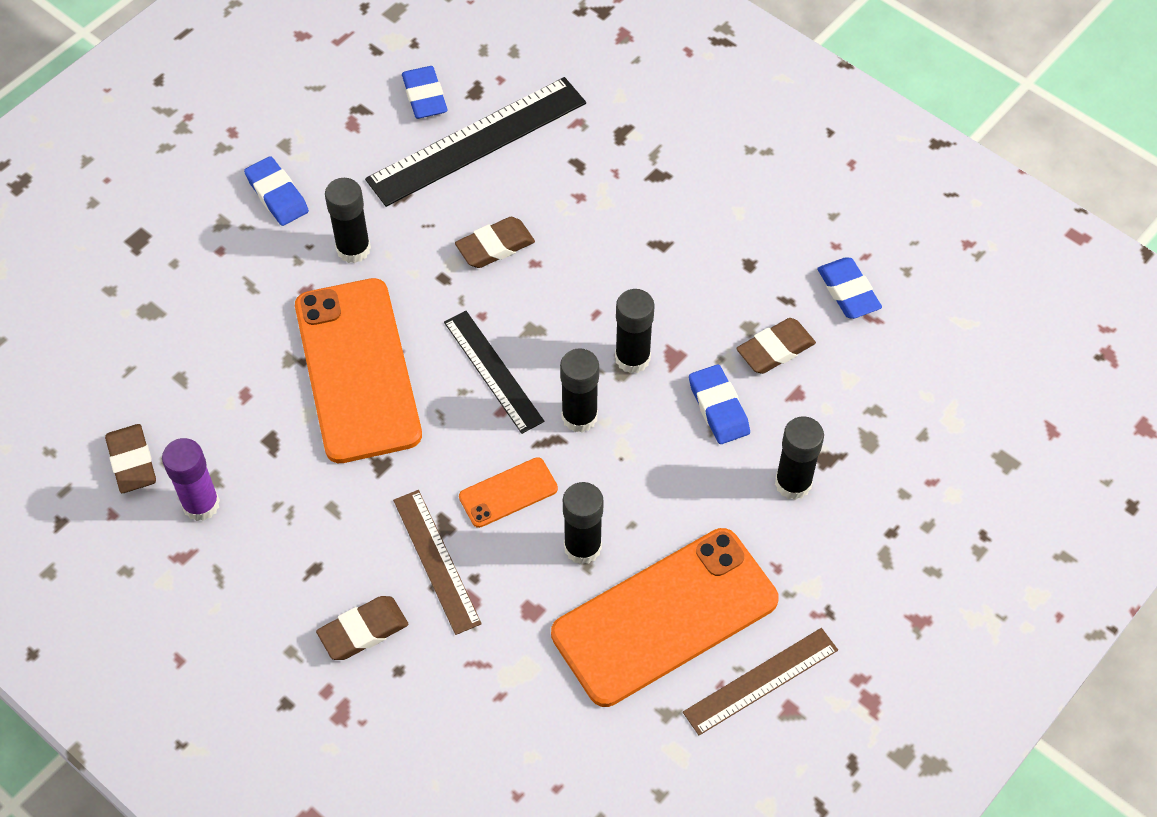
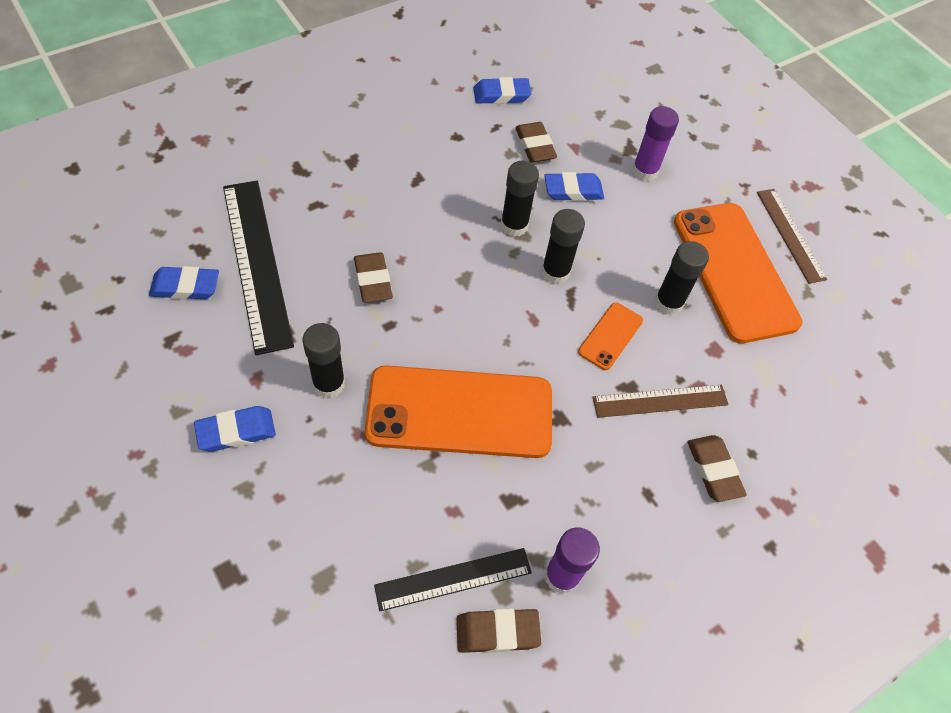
camera: 80 degrees left, 0 degrees up
black ruler [444,311,544,434] -> black ruler moved to [374,548,532,611]
orange phone [459,457,558,528] -> orange phone turned 45 degrees clockwise [578,302,643,370]
black glue stick [775,416,824,500] -> purple glue stick [632,106,679,181]

